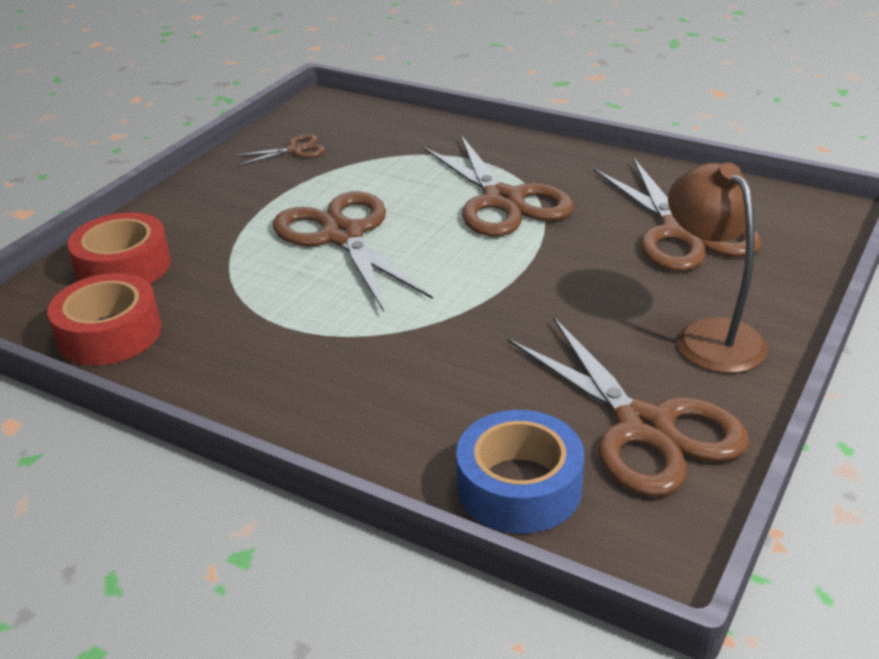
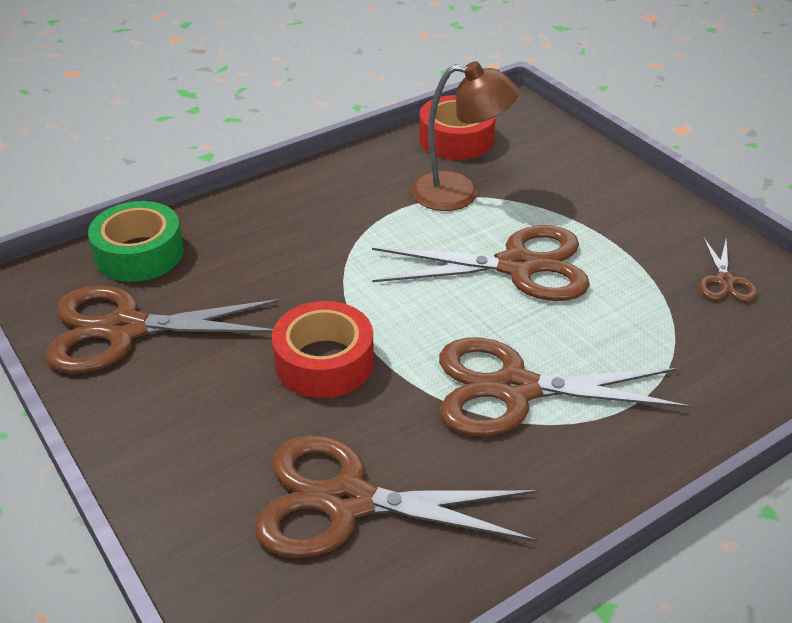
camera: 115 degrees right, 5 degrees up
red tape [68,212,171,284] -> red tape moved to [272,301,374,398]
blue tape [456,410,584,534] -> green tape [88,201,184,282]
brown lamp [668,163,768,373] -> brown lamp moved to [411,61,519,211]

